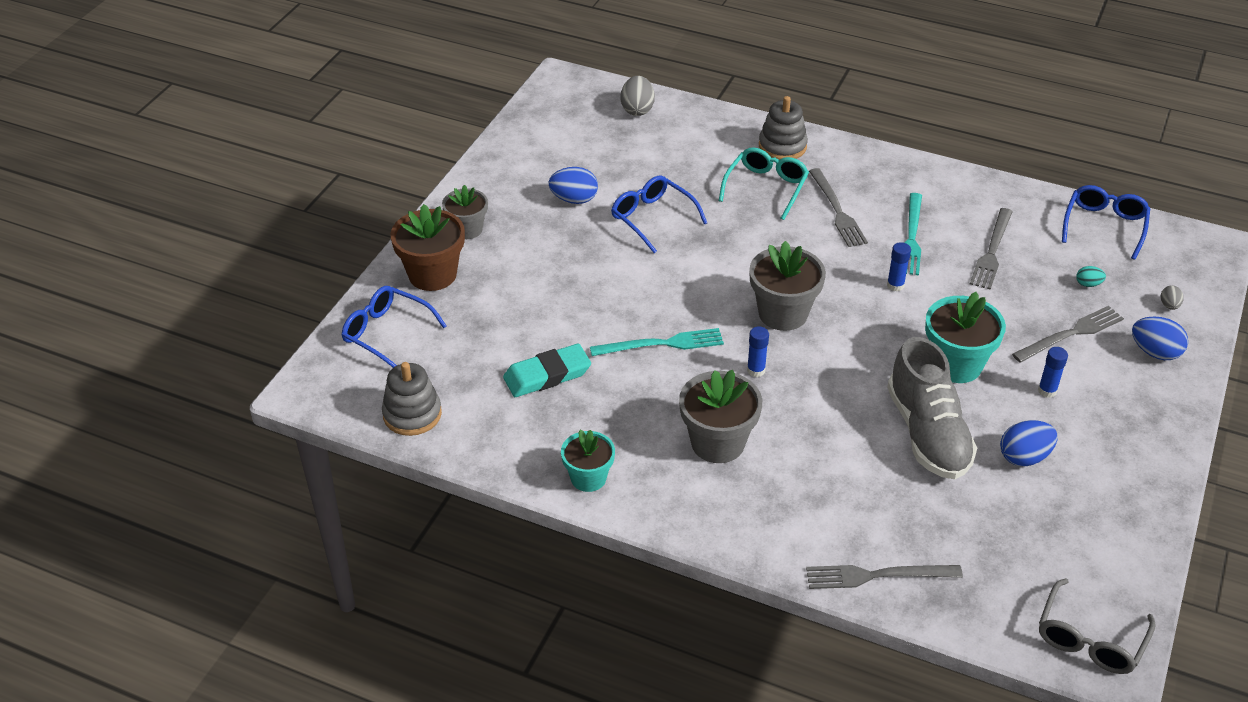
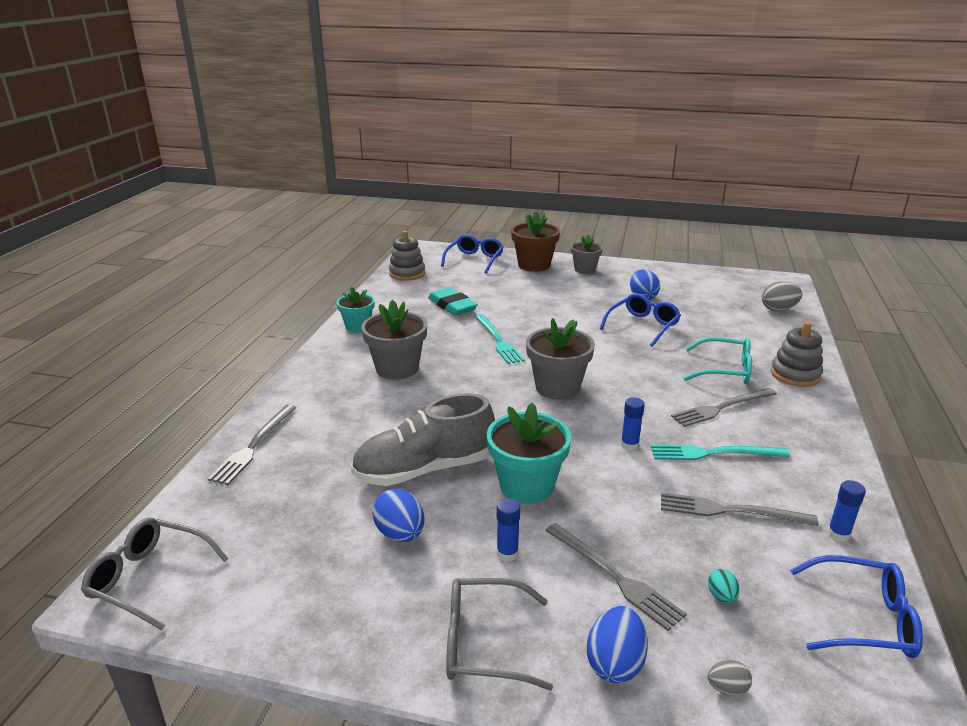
camera: 80 degrees right, 15 degrees down
blue glue stick [747,326,769,377] -> blue glue stick moved to [827,480,866,542]
grey fork [806,565,963,589] -> grey fork turned 150 degrees counterclockwise [208,405,296,485]
none -> grey glasses [446,578,553,690]

